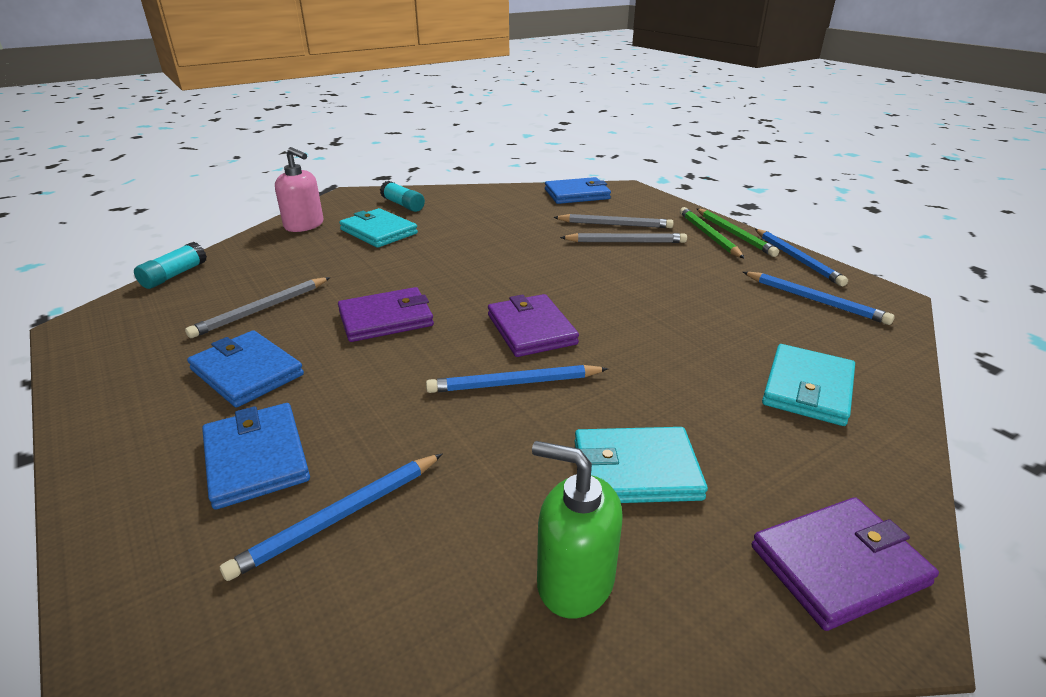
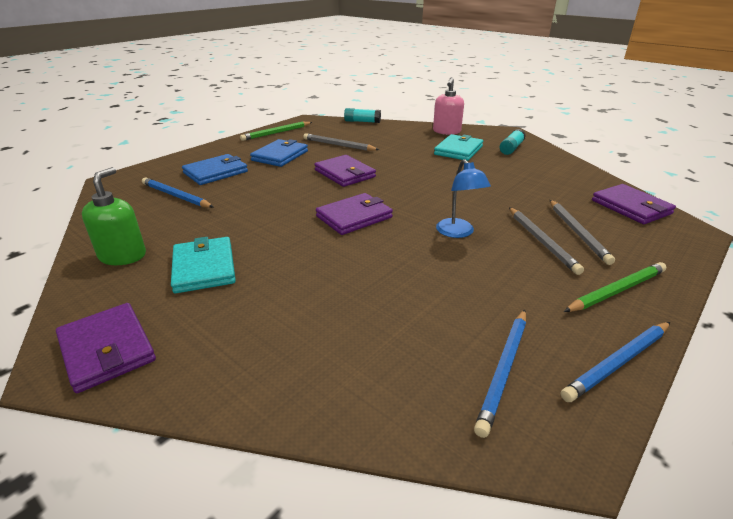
camera: 75 degrees right, 0 degrees up
blue pencil [426,365,608,393] -> none
blue wallet [545,177,611,204] -> purple wallet [592,184,676,224]
green pencil [696,208,779,257] -> green pencil moved to [240,121,312,141]
turquoise wallet [762,344,855,426] -> none
none -> blue lamp [436,159,491,238]

